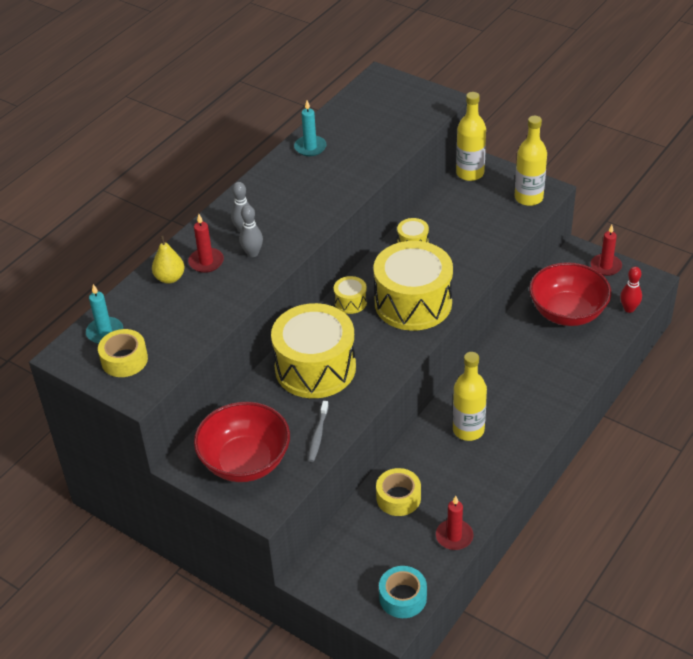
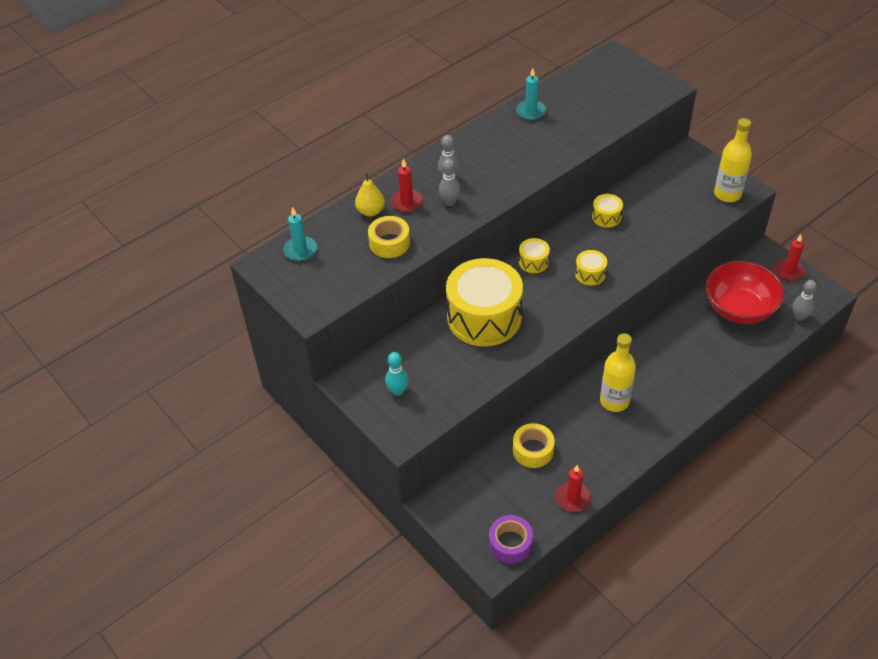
camera: 15 degrees right, 5 degrees up
yellow tape [98,329,148,377] -> yellow tape moved to [368,216,410,258]
red bowl [194,402,290,482] -> turquoise bowling pin [385,352,408,396]
grey toothbrush [308,401,329,462] -> none
yellow drum [373,241,453,331] -> yellow drum [575,250,607,286], size x0.42
turquoise tape [379,566,427,618] -> purple tape [489,515,533,564]
yellow bottle [456,92,486,181] -> none
red bowling pin [620,267,642,313] -> grey bowling pin [792,280,817,321]

